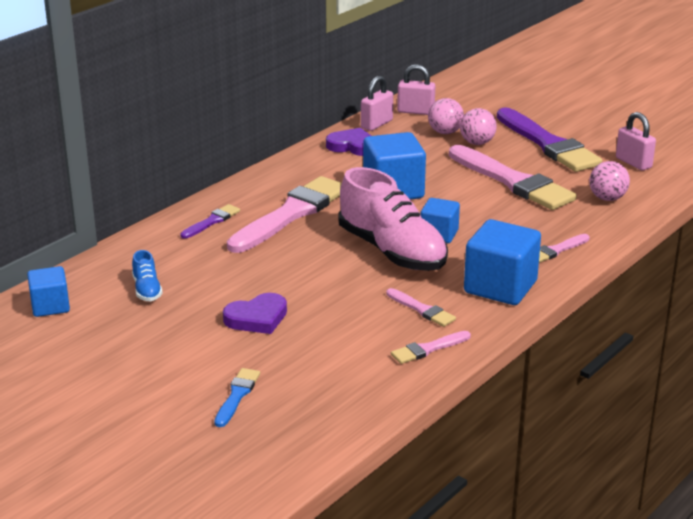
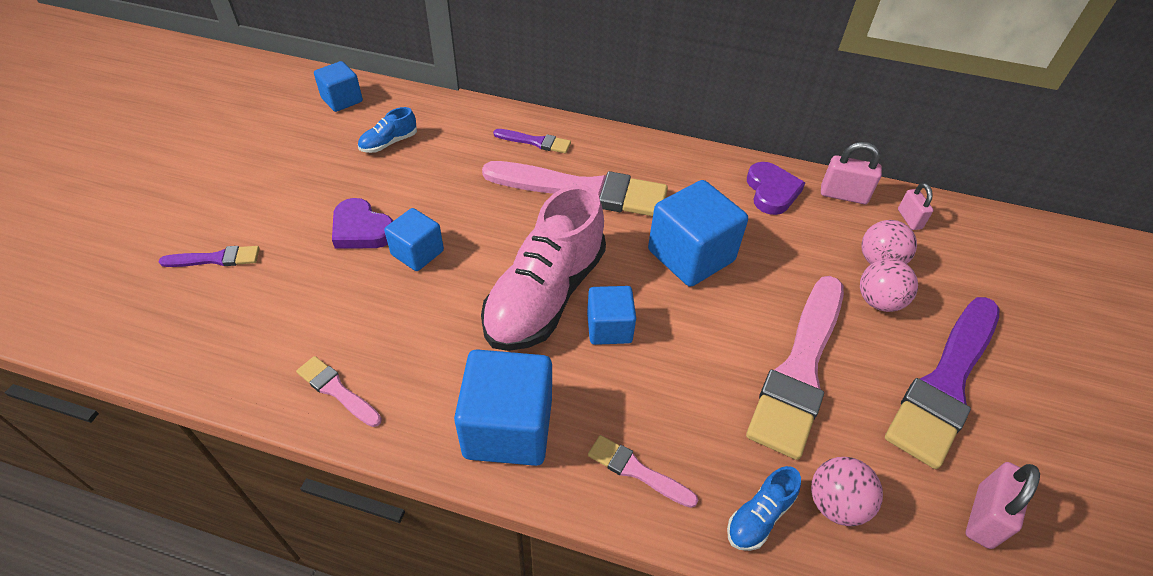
camera: 65 degrees right, 20 degrees up
blue brush [214,368,260,427] -> purple brush [158,246,260,267]
pink brush [386,288,456,327] -> none
pink padlock [397,64,435,115] -> pink padlock [898,183,934,230], size x0.66
none -> blue cube [384,208,444,271]
none -> blue shoe [727,466,801,551]

